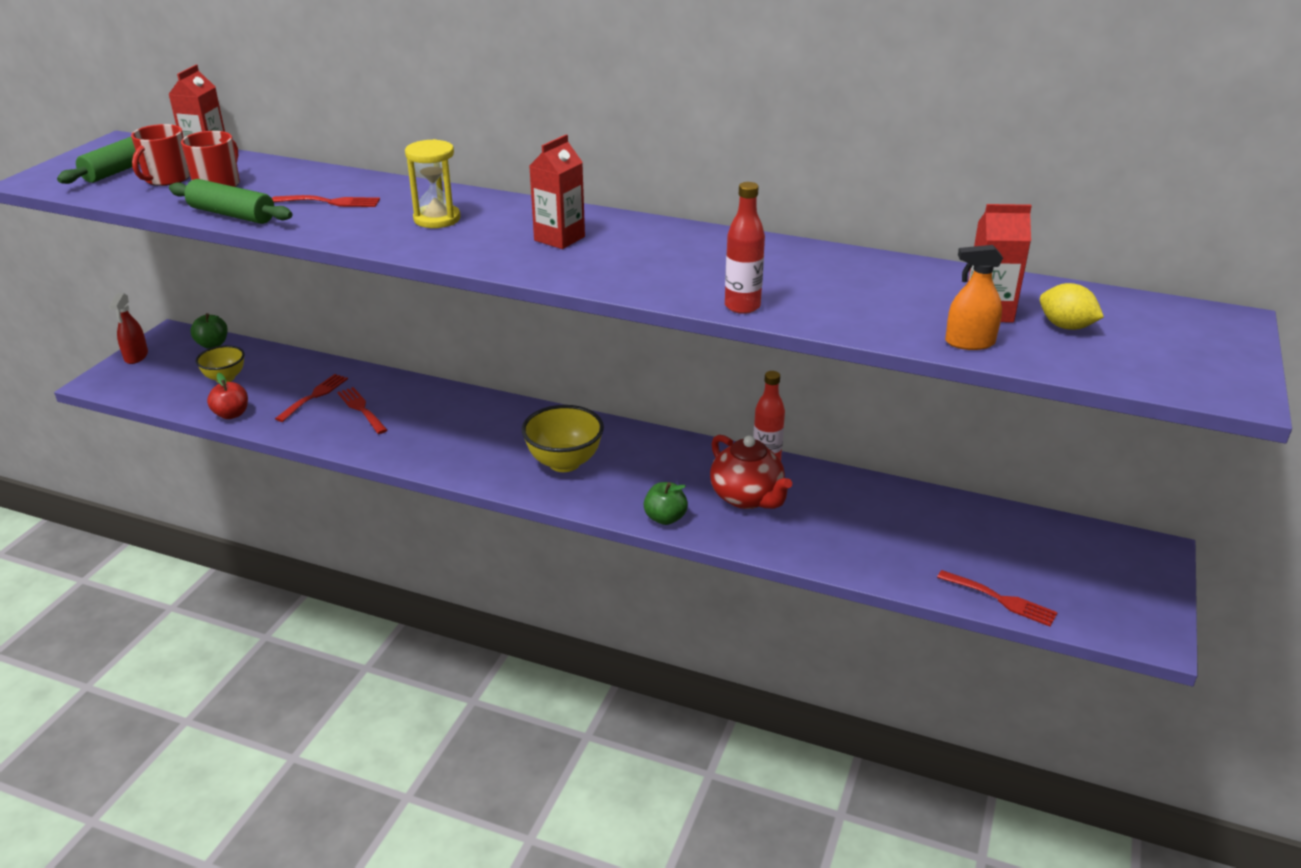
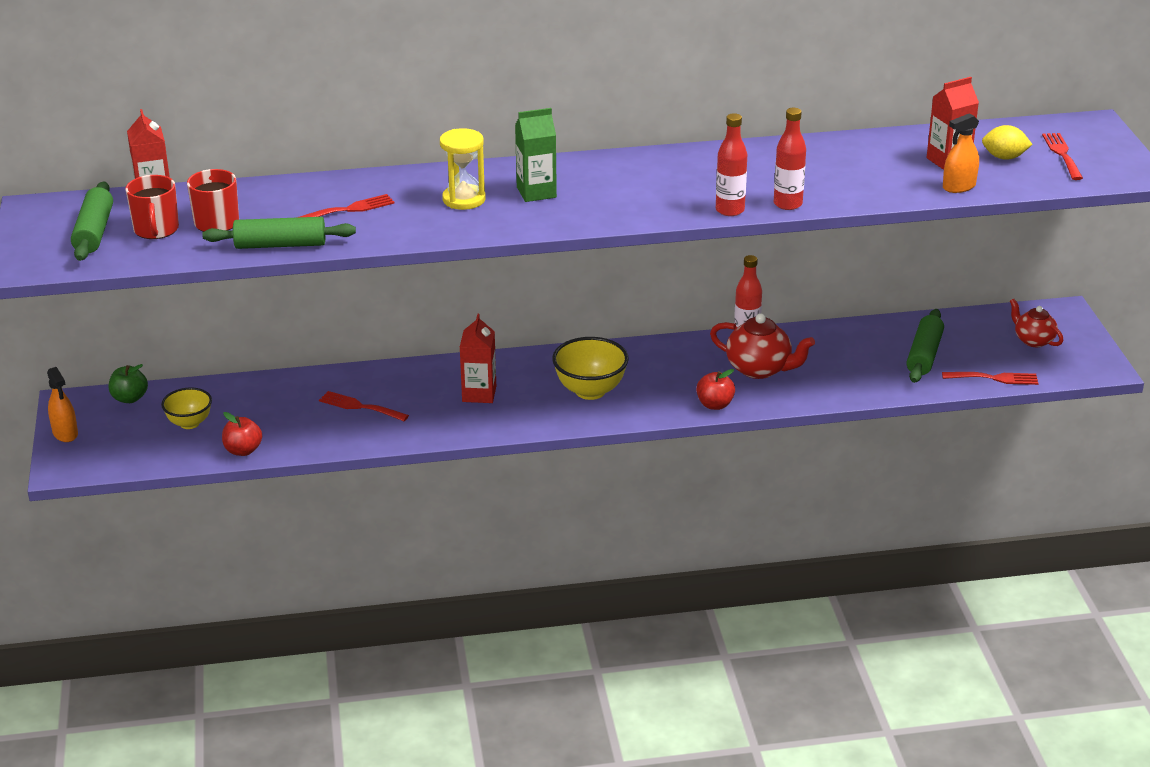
camera: 30 degrees left, 0 degrees up
red spray bottle [109,293,148,364] -> orange spray bottle [47,367,78,442]
red fork [275,374,348,422] -> red fork moved to [1042,133,1083,180]
red carton [529,134,585,249] -> red carton moved to [460,314,496,403]
green apple [644,482,688,525] -> red apple [696,369,735,410]
none -> green carton [515,108,557,202]
none -> red bottle [716,113,747,216]
none -> green rolling pin [906,309,944,383]
none -> red teapot [1010,299,1063,347]

